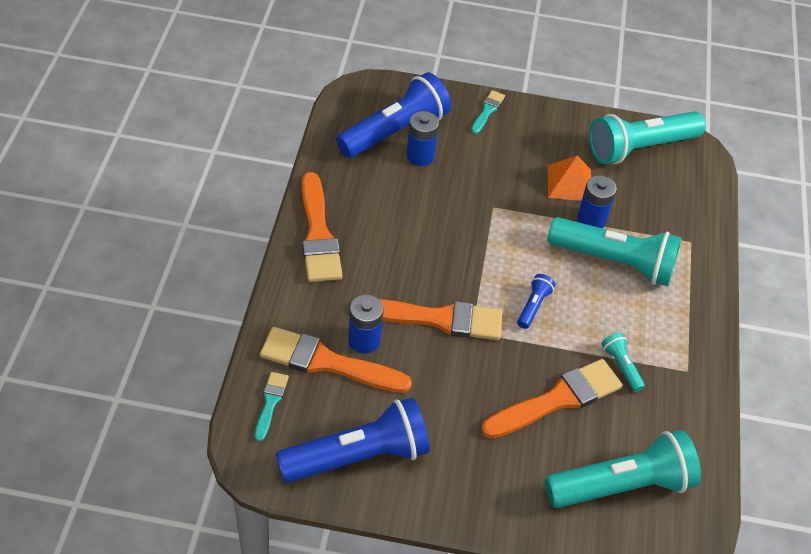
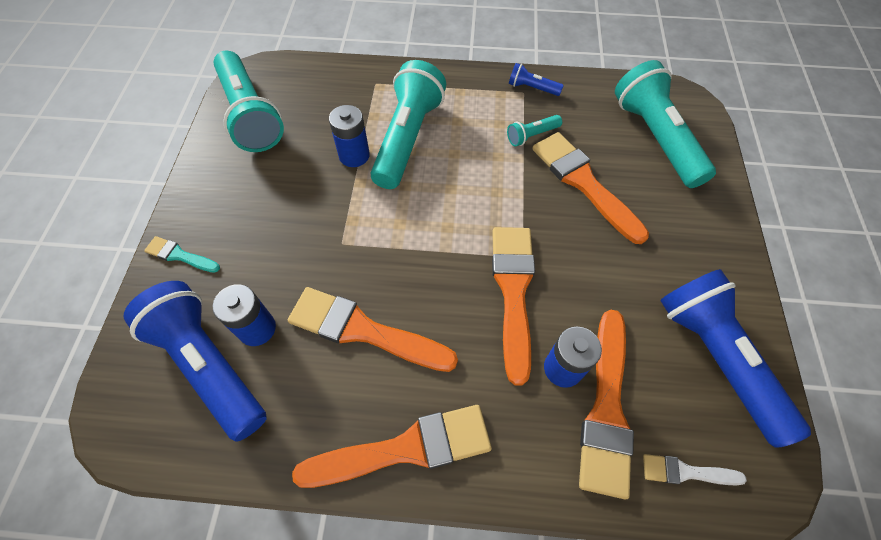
camera: 90 degrees left, 10 degrees up
turquoise brush [255,372,289,442] -> white brush [643,454,747,486]
blue flashlight [517,274,556,329] -> blue flashlight moved to [509,63,564,96]
orange pyramid [548,156,591,201] -> none
none -> orange brush [288,287,458,372]

